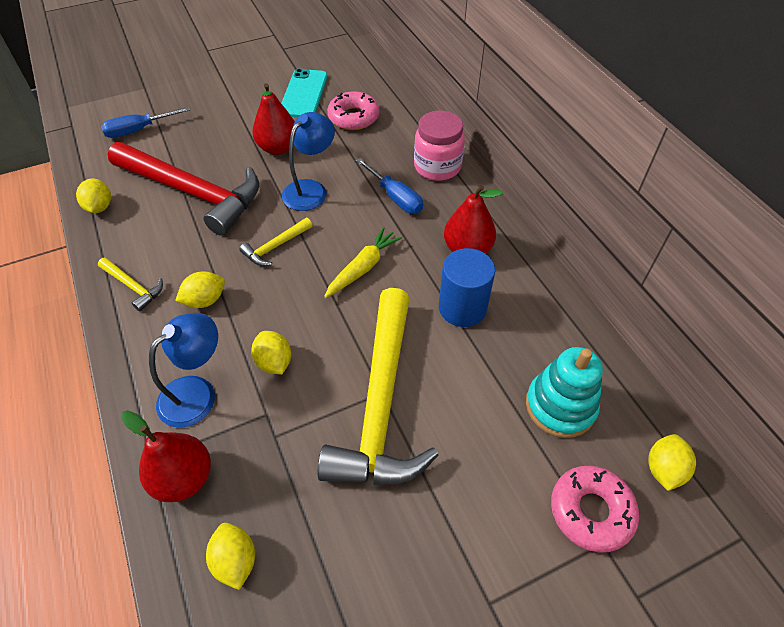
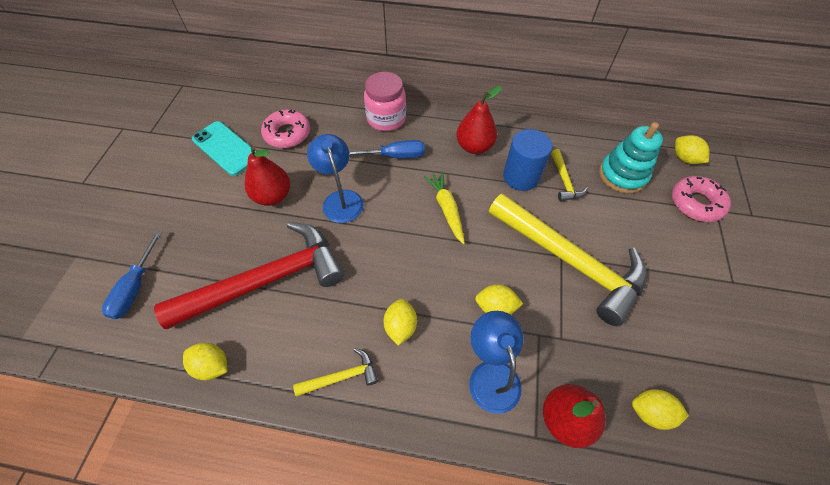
camera: 55 degrees left, 5 degrees up
yellow hammer [239,218,313,266] -> yellow hammer moved to [551,149,588,201]

